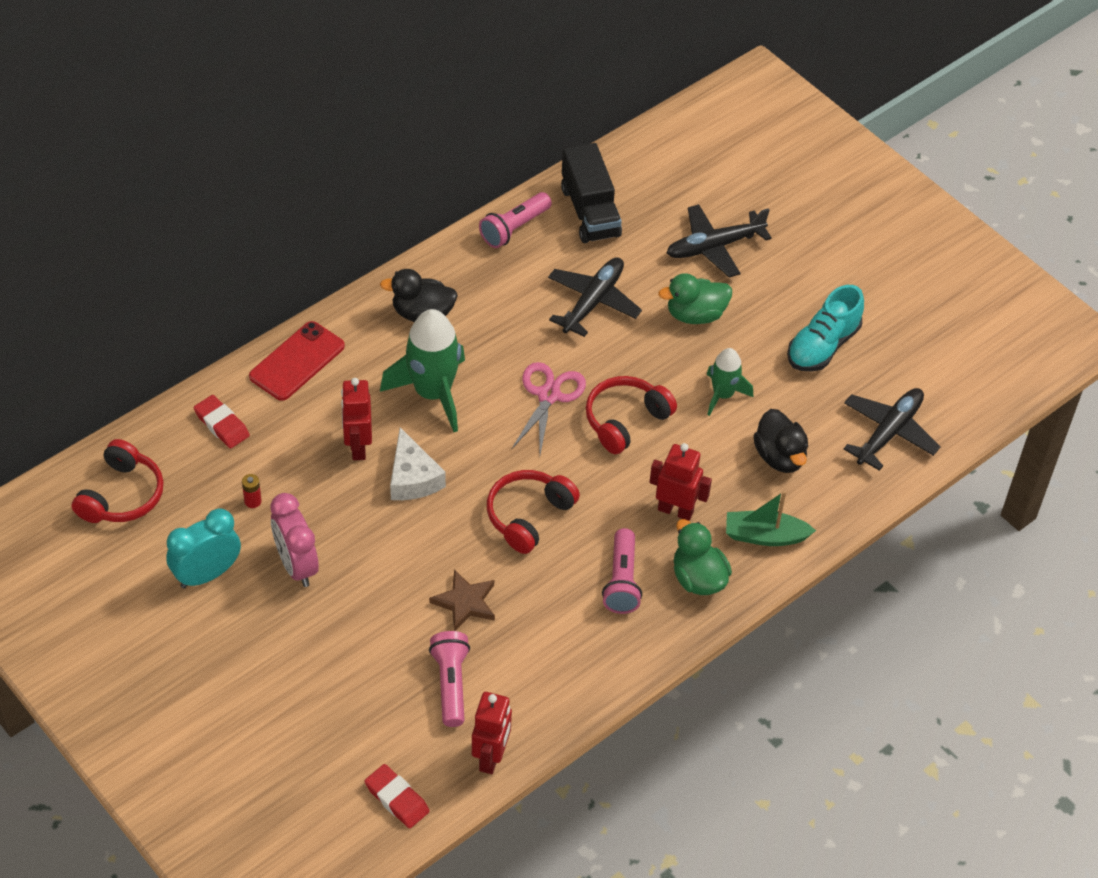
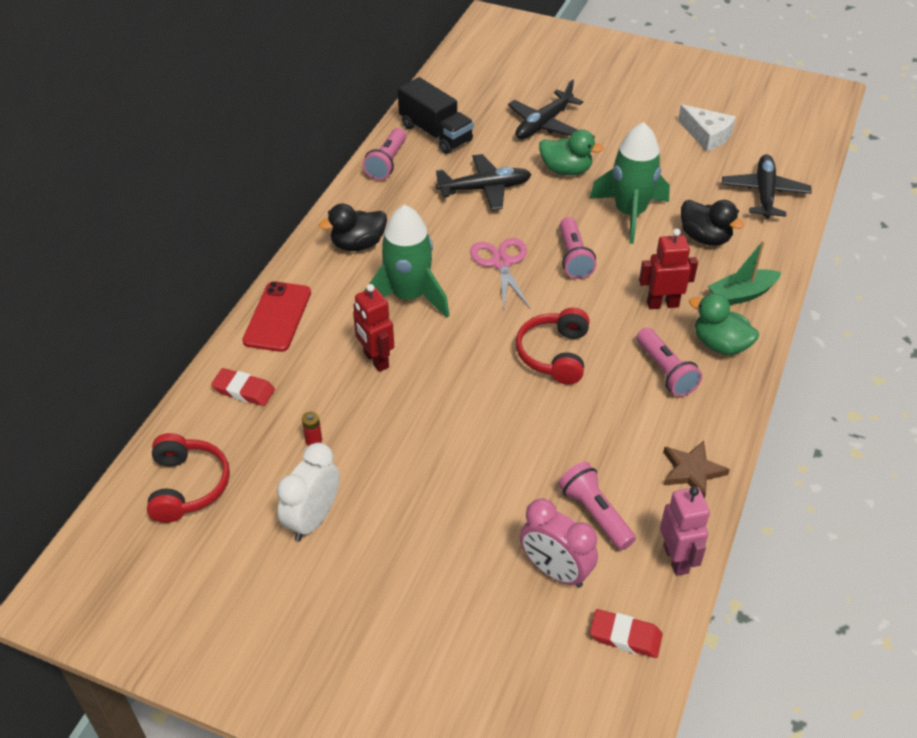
camera: 25 degrees left, 5 degrees down
turquoise clock [166,508,241,588] -> white clock [277,443,340,541]
pink clock [270,493,319,587] -> pink clock moved to [520,498,598,588]
white cheese [390,427,446,500] -> white cheese moved to [678,104,736,152]
brown star [429,569,495,631] -> brown star moved to [663,441,730,499]
red robot [472,692,512,774] -> pink robot [660,487,710,576]
black plane [548,257,642,337] -> black plane turned 75 degrees clockwise [436,154,532,210]
red headphones [586,376,677,454] -> pink flashlight [560,217,596,279]
green duck [658,273,732,324] -> green duck turned 120 degrees counterclockwise [539,129,604,175]
green rocket [707,348,753,416] -> green rocket [589,122,670,244], size x1.75
turquoise shoe [787,285,864,372] -> none

